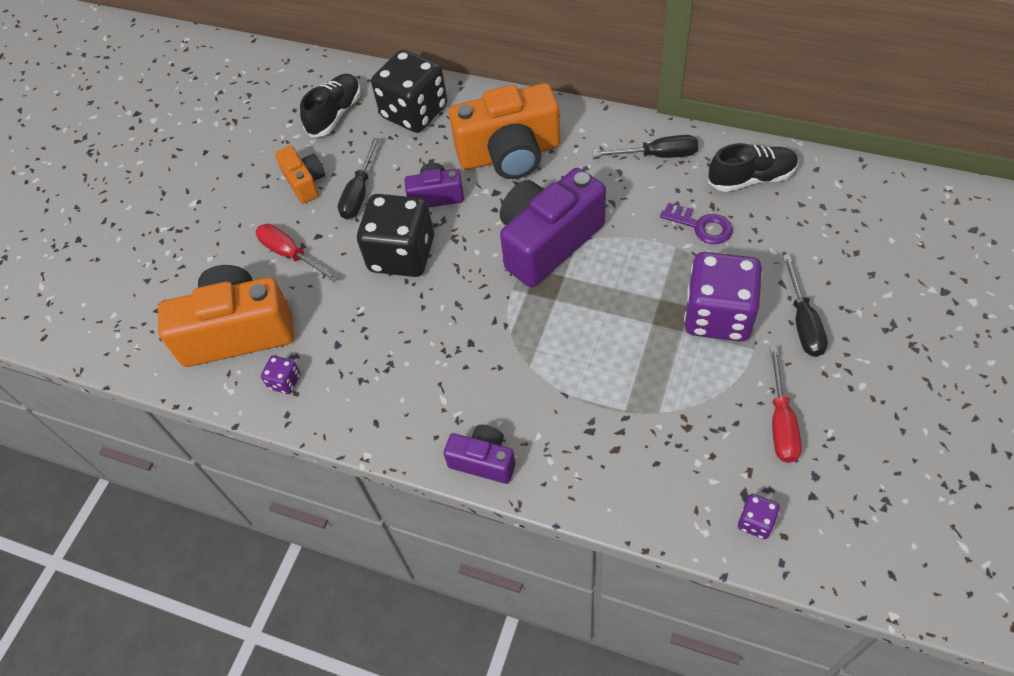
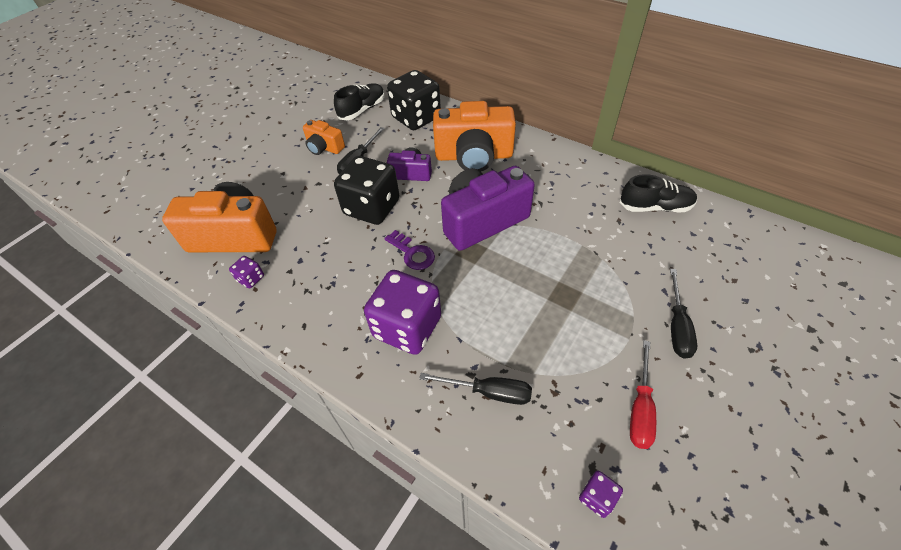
camera: 10 degrees right, 5 degrees down
red screwdriver [256,224,339,282] -> none
orange camera [275,145,325,204] -> orange camera turned 135 degrees clockwise [303,120,345,155]
purple camera [443,425,515,484] -> none
black screwdriver [593,135,698,158] -> black screwdriver moved to [419,373,532,405]
purple key [660,203,733,244] -> purple key moved to [384,230,435,270]
purple dice [684,252,762,342] -> purple dice moved to [364,270,441,355]

